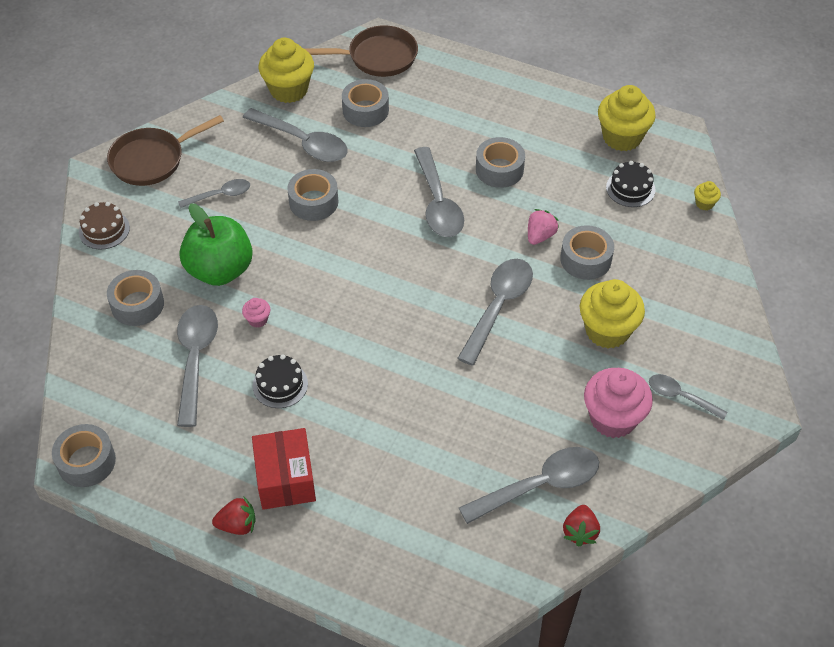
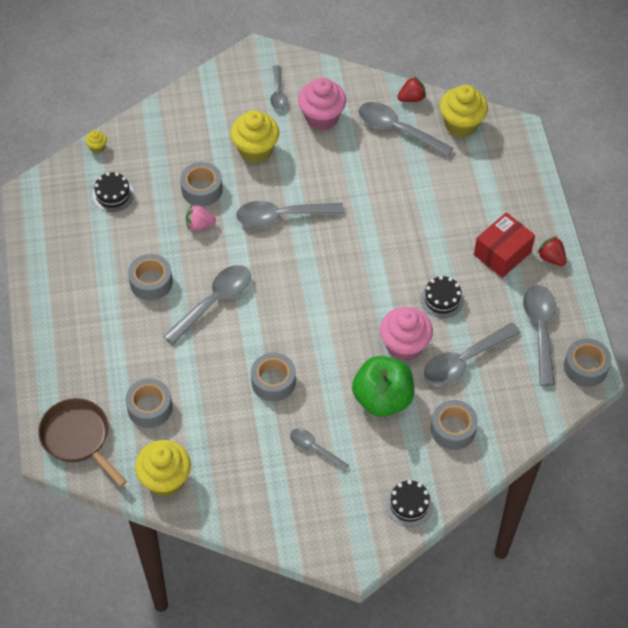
camera: 125 degrees left, 5 degrees up
brown cake [79,202,130,250] -> black cake [386,480,433,527]
brown pan [107,115,224,186] -> none
pink cupcake [242,298,270,328] -> pink cupcake [380,307,433,361], size x2.25
grey spoon [243,108,347,162] -> grey spoon moved to [523,285,556,386]
yellow cupcake [598,85,656,151] -> yellow cupcake moved to [440,85,488,137]

